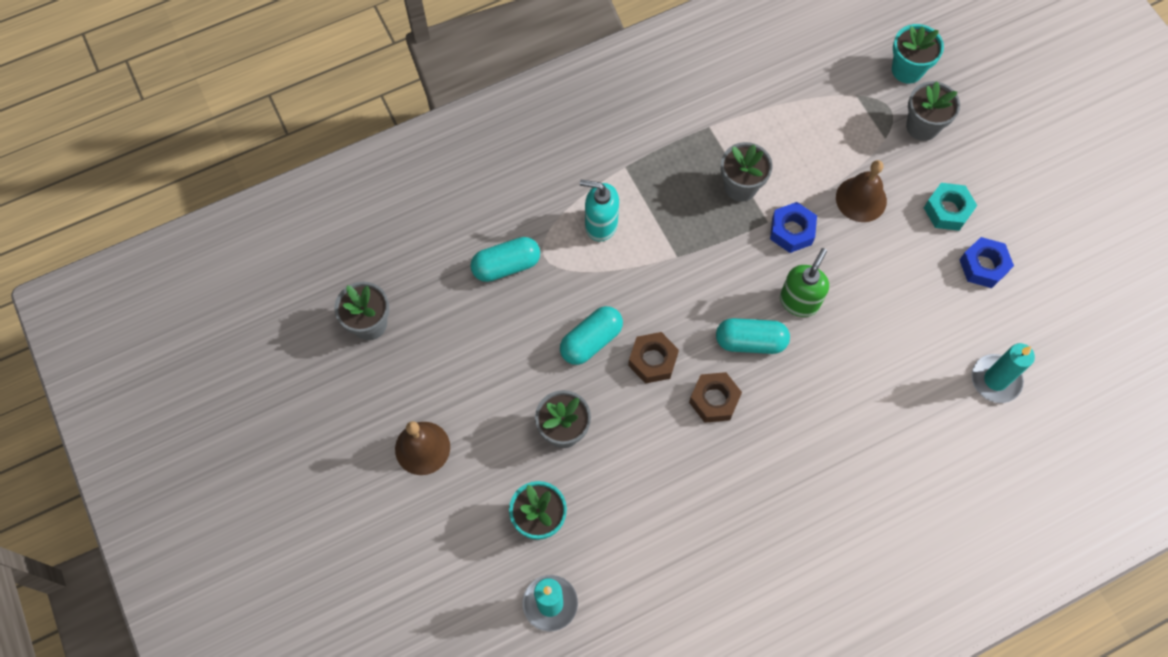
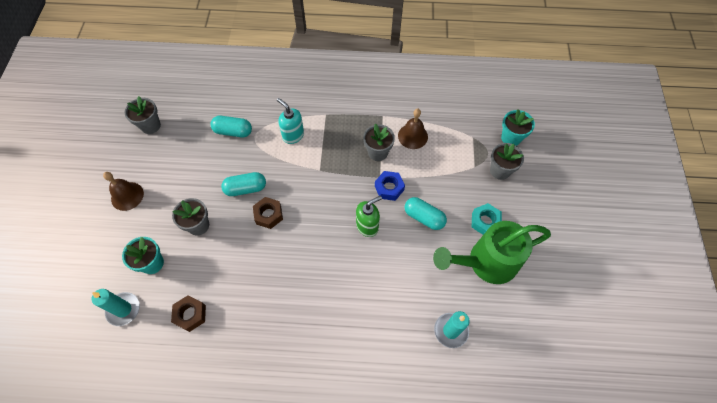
camera: 30 degrees right, 5 degrees down
brown nut [689,372,742,423] -> brown nut moved to [171,295,206,332]
turquoise capsule [716,318,790,354] -> turquoise capsule moved to [405,197,447,230]
brown bell [836,160,887,222] -> brown bell moved to [398,109,428,149]
blue nut [959,237,1014,288] -> green watering can [433,221,551,284]

